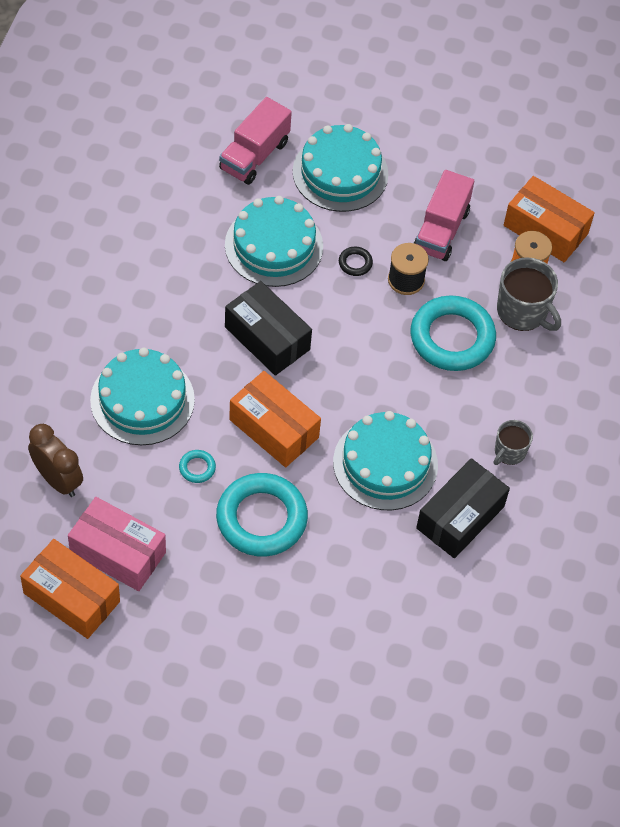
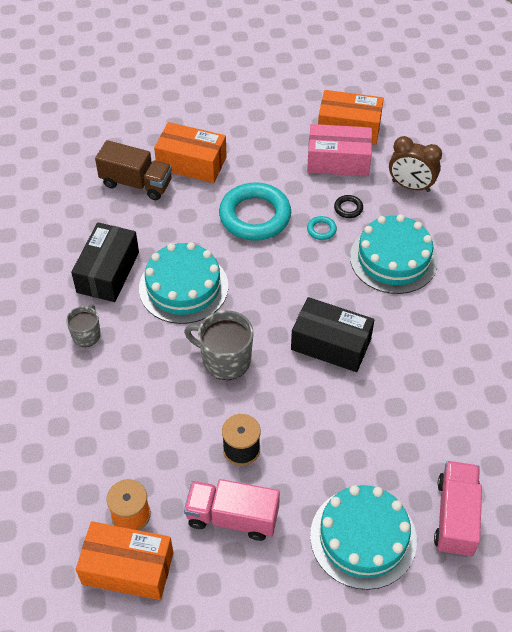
camera: 160 degrees right, 5 degrees down
turquoise cake [225,196,323,287] -> none
orange box [229,371,321,467] -> orange box moved to [154,122,227,183]
black ring [339,247,373,276] -> black ring moved to [334,195,363,218]
turquoise ring [411,295,496,371] -> none
pink truck [414,170,474,261] -> pink truck turned 75 degrees counterclockwise [184,479,280,541]
grey mug [497,257,561,331] -> grey mug moved to [184,310,254,380]
none -> brown truck [95,140,172,200]

